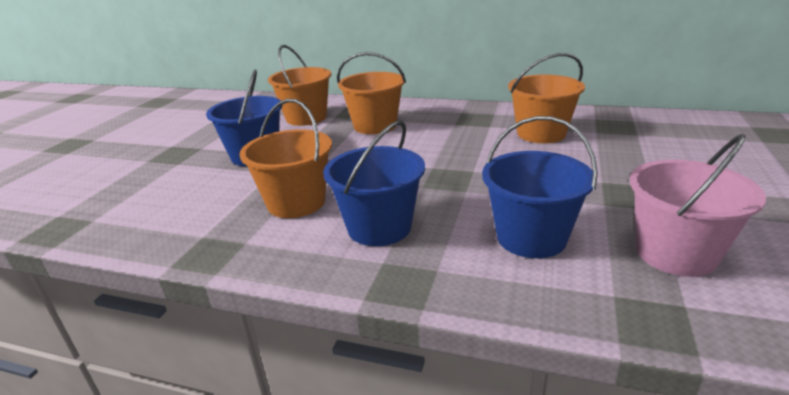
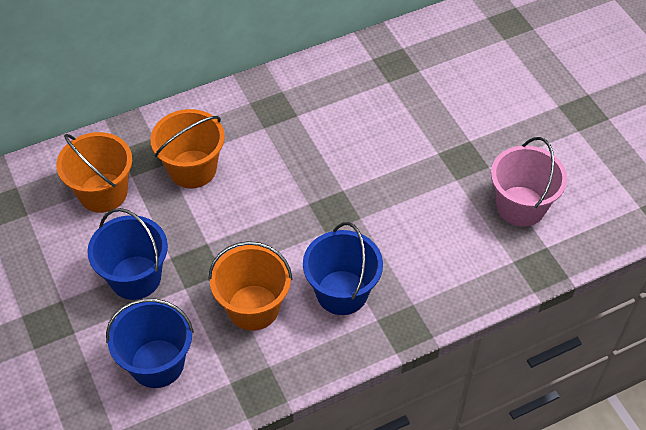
camera: 45 degrees left, 25 degrees up
blue bucket [482,116,598,258] -> blue bucket moved to [106,299,194,388]
orange bucket [508,53,585,143] -> none

